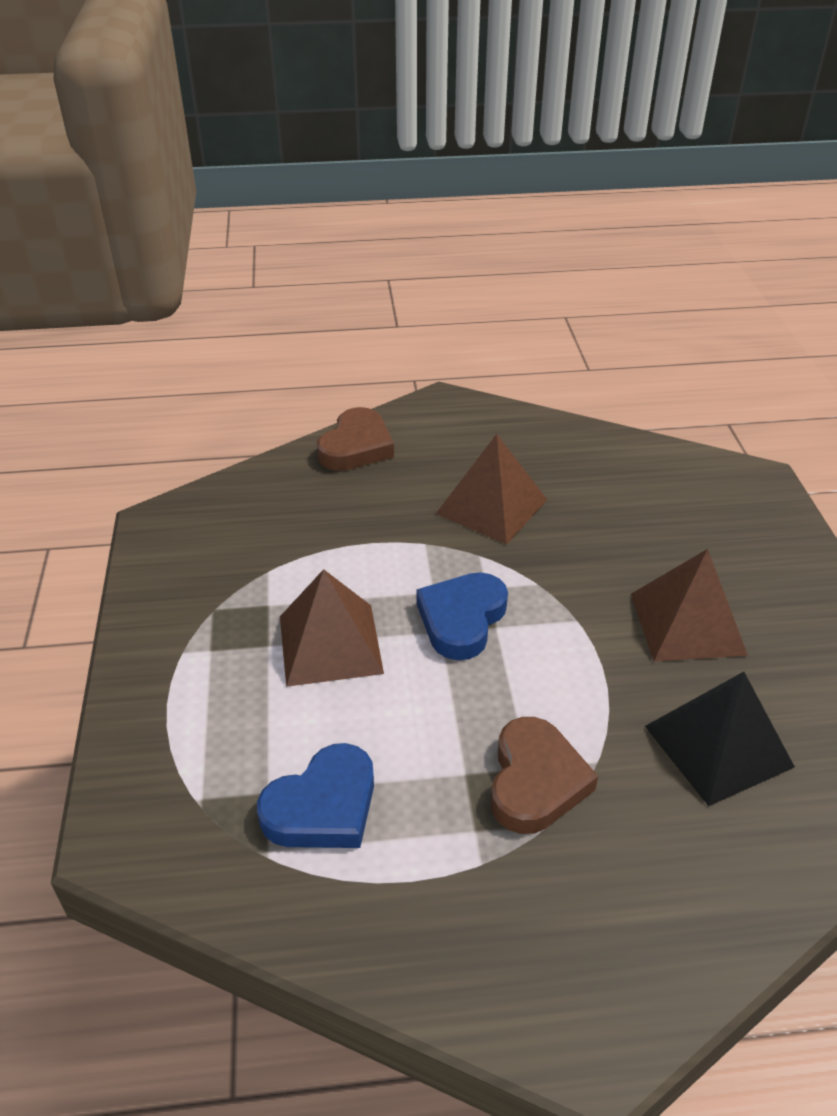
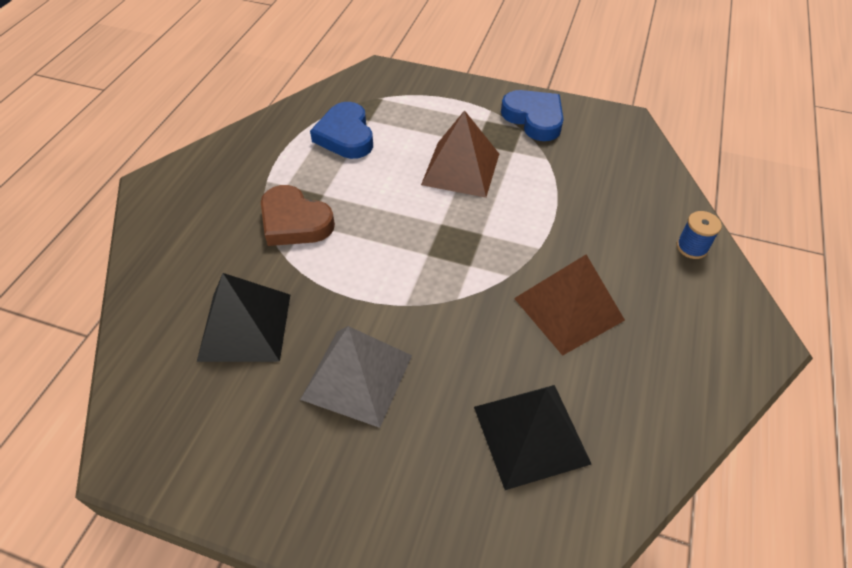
camera: 115 degrees right, 10 degrees up
brown heart [317,407,394,471] -> blue spool [677,211,722,259]
blue heart [416,572,508,660] -> blue heart moved to [501,90,564,141]
brown pyramid [631,549,748,662] -> grey pyramid [300,326,412,428]
none -> black pyramid [474,385,591,490]

